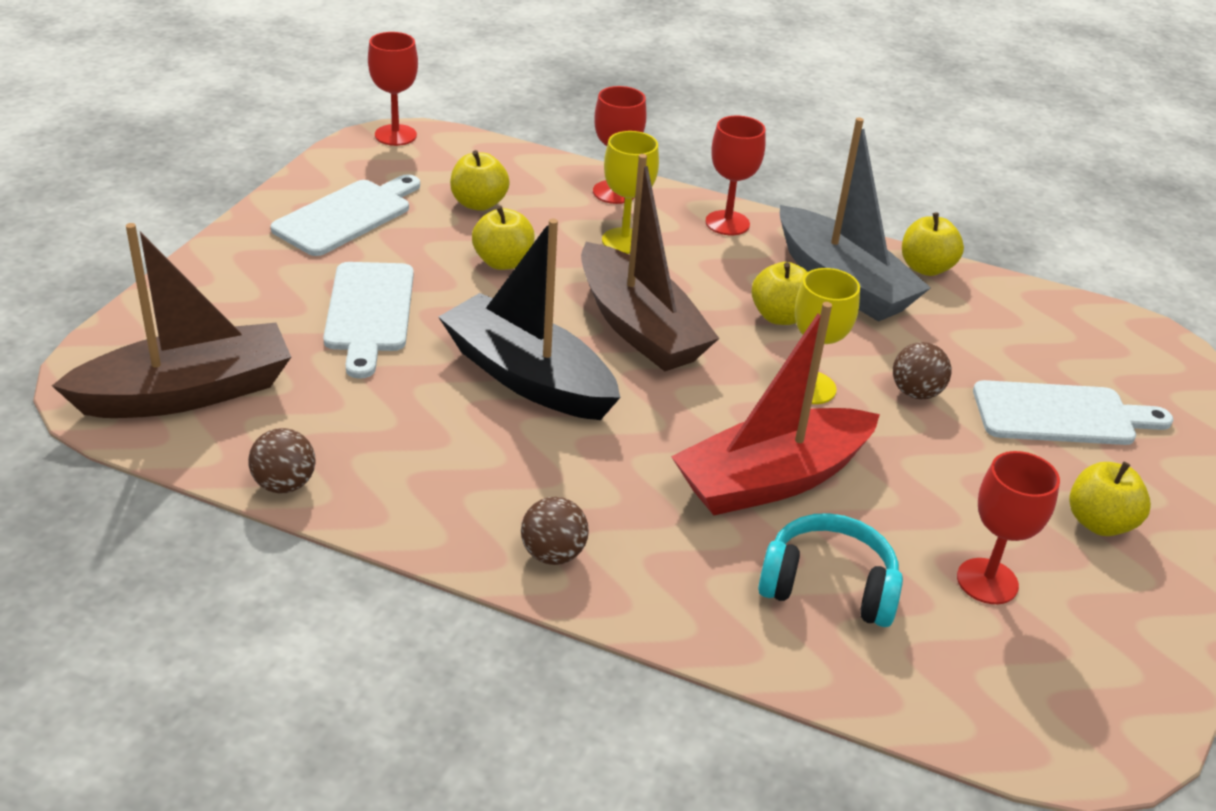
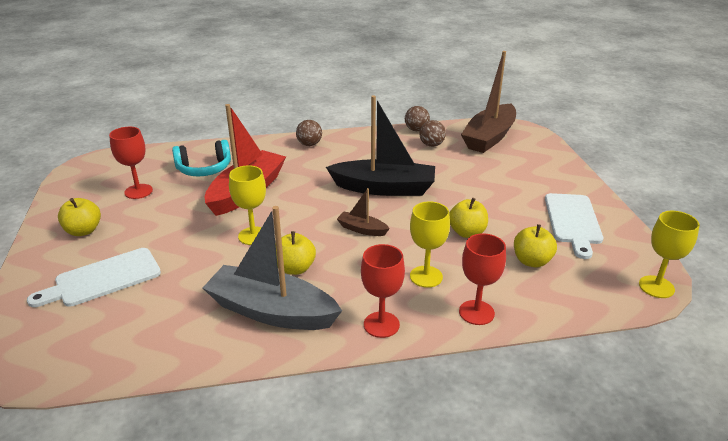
camera: 150 degrees right, 5 degrees down
white cutting board [323,262,414,379] -> none
red goblet [368,32,418,146] -> yellow goblet [639,211,700,298]
brown boat [581,154,719,371] -> brown boat [337,188,390,236], size x0.46
brown ball [893,342,951,399] -> brown ball moved to [419,120,446,147]
yellow apple [902,213,964,276] -> none

